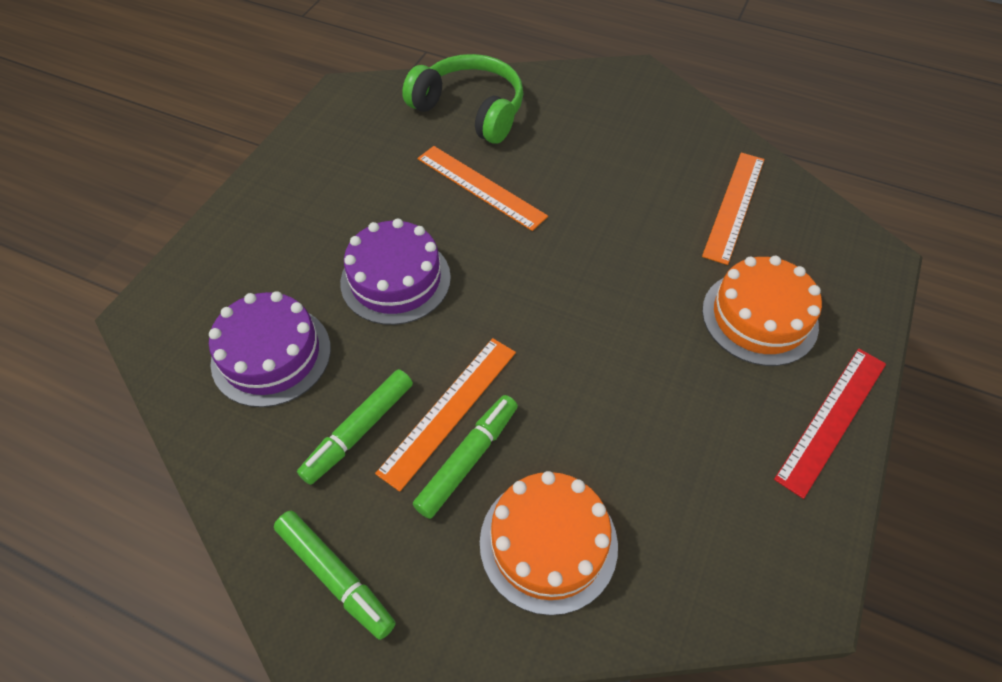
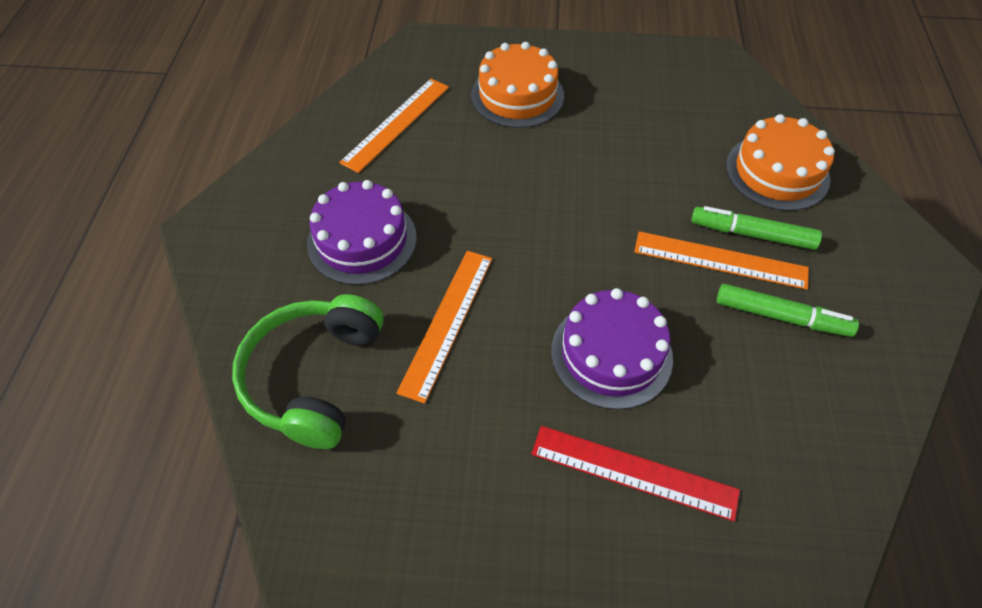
camera: 110 degrees left, 0 degrees up
purple cake [209,291,331,407] -> purple cake moved to [307,180,417,285]
green marker [274,511,396,640] -> none
orange ruler [702,153,764,265] -> orange ruler turned 60 degrees counterclockwise [339,79,449,173]
red ruler [774,348,886,499] -> red ruler moved to [532,426,740,522]

